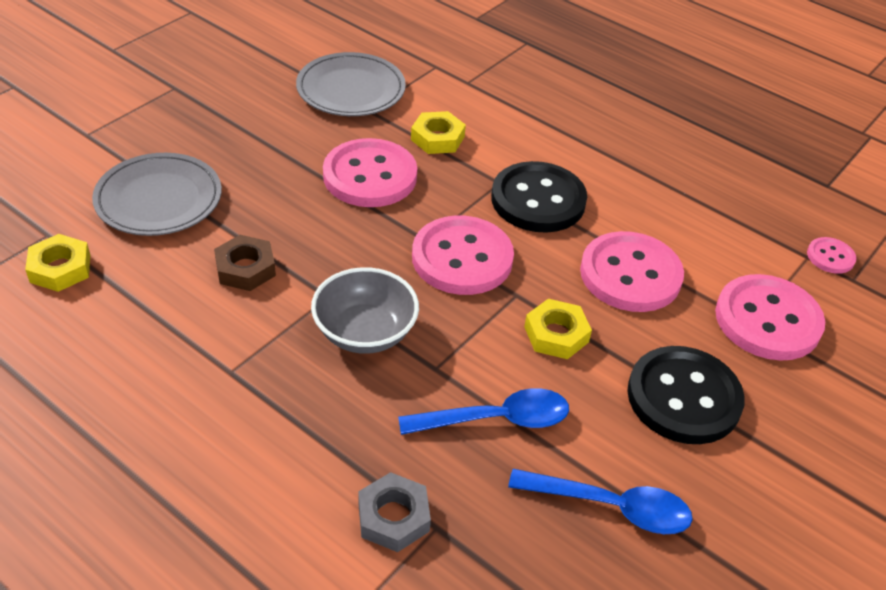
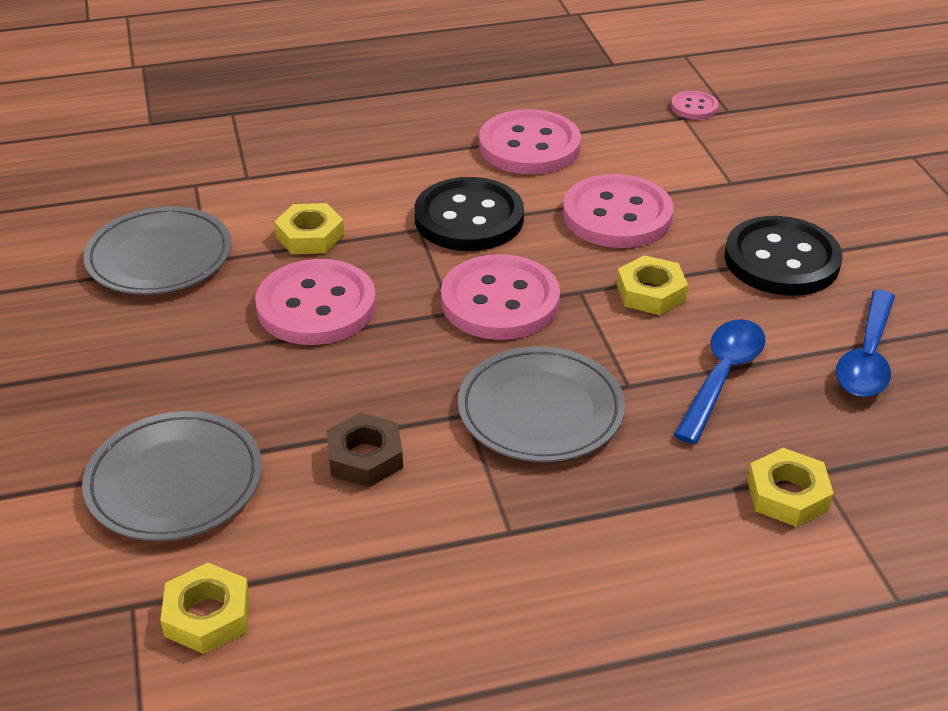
camera: 50 degrees left, 5 degrees down
grey bowl [311,267,419,354] -> grey plate [458,346,625,462]
grey nut [358,472,431,552] -> yellow nut [747,448,834,527]
blue spoon [508,469,693,534] -> blue spoon turned 150 degrees clockwise [836,290,895,397]
pink button [715,274,825,361] -> pink button moved to [479,109,581,174]

